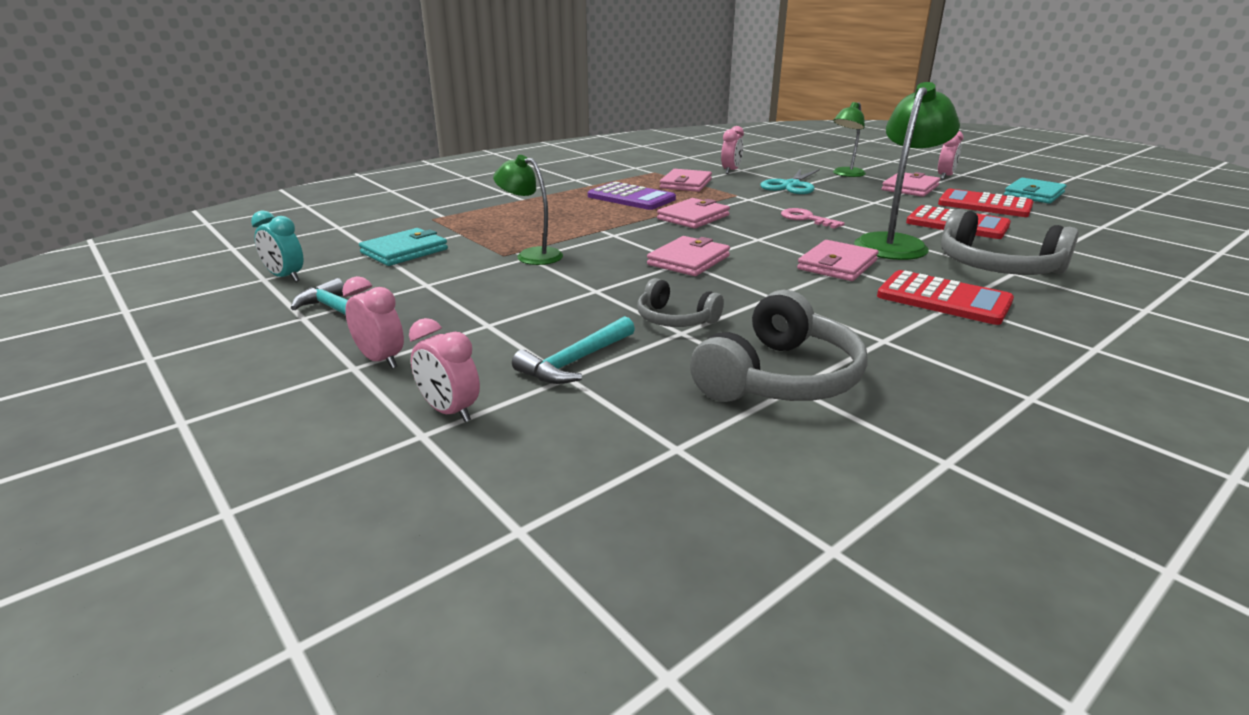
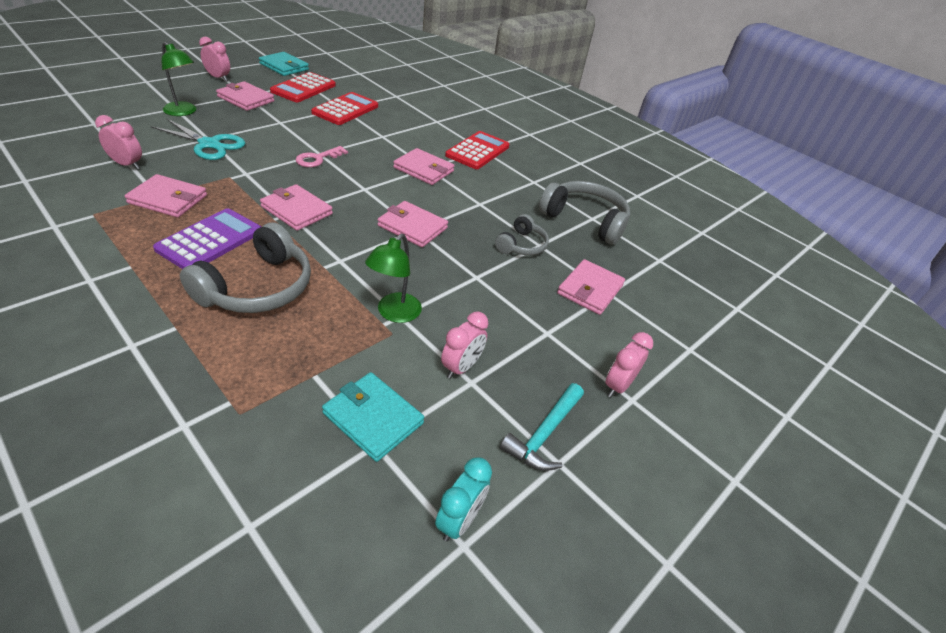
camera: 100 degrees left, 15 degrees up
pink clock [409,318,480,422] -> pink clock moved to [441,312,488,379]
turquoise hammer [512,316,635,384] -> pink wallet [557,259,625,315]
green lamp [854,82,960,260] -> none
grey headphones [941,209,1079,275] -> grey headphones moved to [180,222,311,313]

